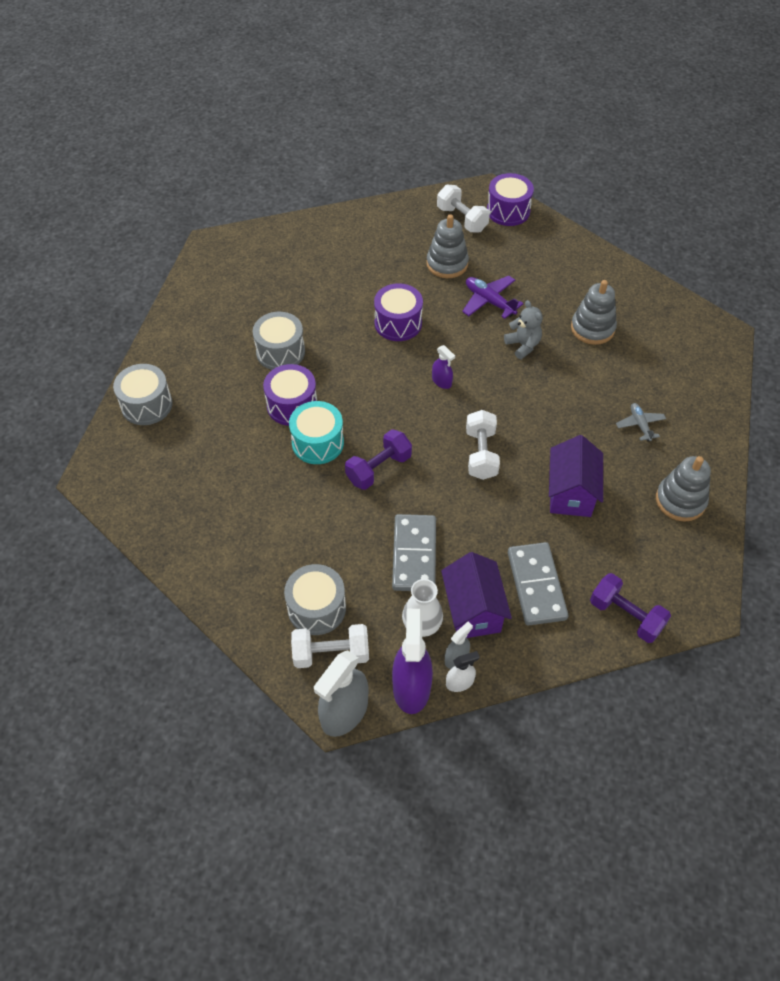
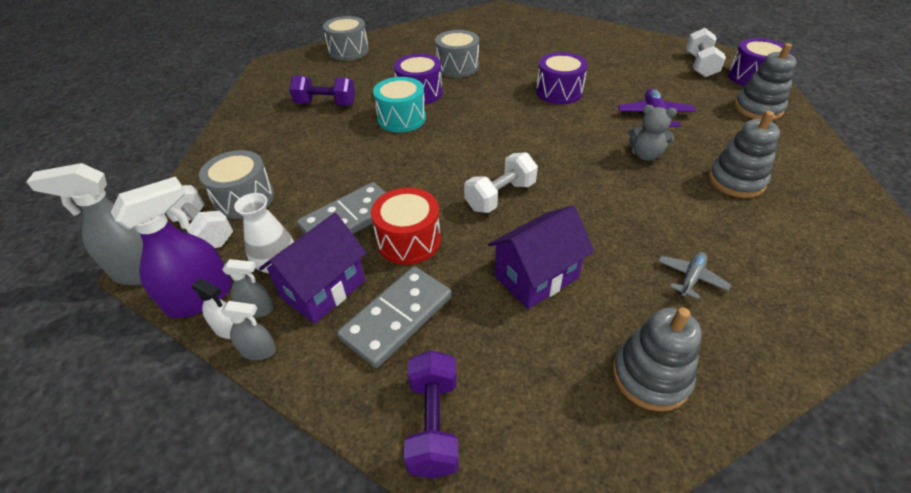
camera: 50 degrees right, 10 degrees down
purple dumbbell [345,429,412,490] -> purple dumbbell moved to [289,76,355,105]
grey stacking toy [426,214,469,278] -> grey stacking toy moved to [734,43,797,121]
purple spray bottle [432,345,455,389] -> none
grey teddy bear [504,300,543,359] -> grey teddy bear turned 90 degrees clockwise [628,105,677,161]
none -> grey spray bottle [221,301,276,360]
none -> red drum [371,188,441,265]

